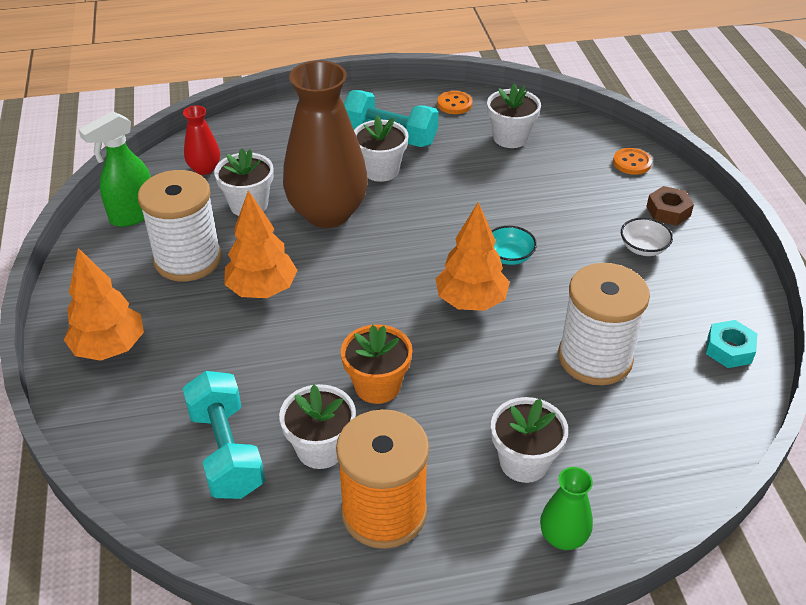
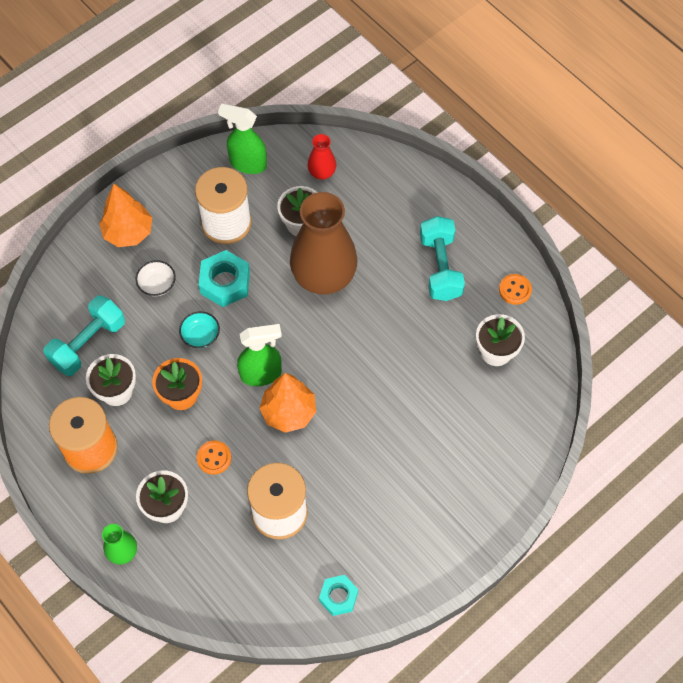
camera: 60 degrees right, 20 degrees up
orange tree [224,190,298,298] -> turquoise nut [199,250,250,307]
white flower pot [354,116,409,182] -> none
turquoise bowl [491,226,537,265] -> turquoise bowl moved to [179,311,220,348]
orange button [613,148,652,175] -> orange button moved to [197,441,231,475]
white bowl [621,218,673,256] -> white bowl moved to [136,260,176,296]
brown nut [646,186,694,226] -> none
none -> green spray bottle [237,324,282,386]

